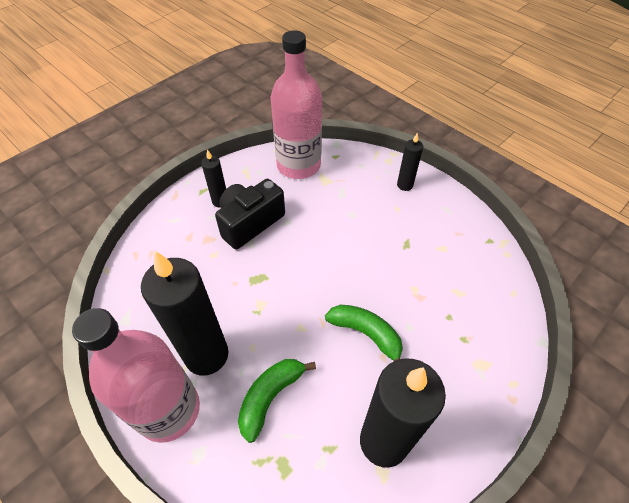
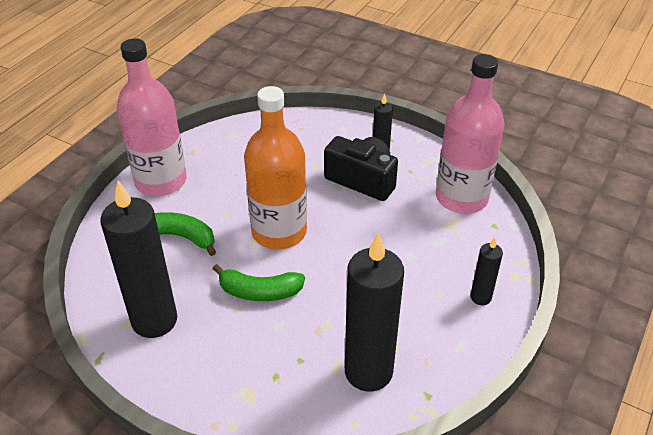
camera: 75 degrees right, 10 degrees down
black candle [141,251,229,376] -> black candle moved to [345,232,404,391]
green banana [325,305,403,361] -> green banana turned 75 degrees clockwise [213,264,305,301]
none -> orange bottle [244,86,307,250]

